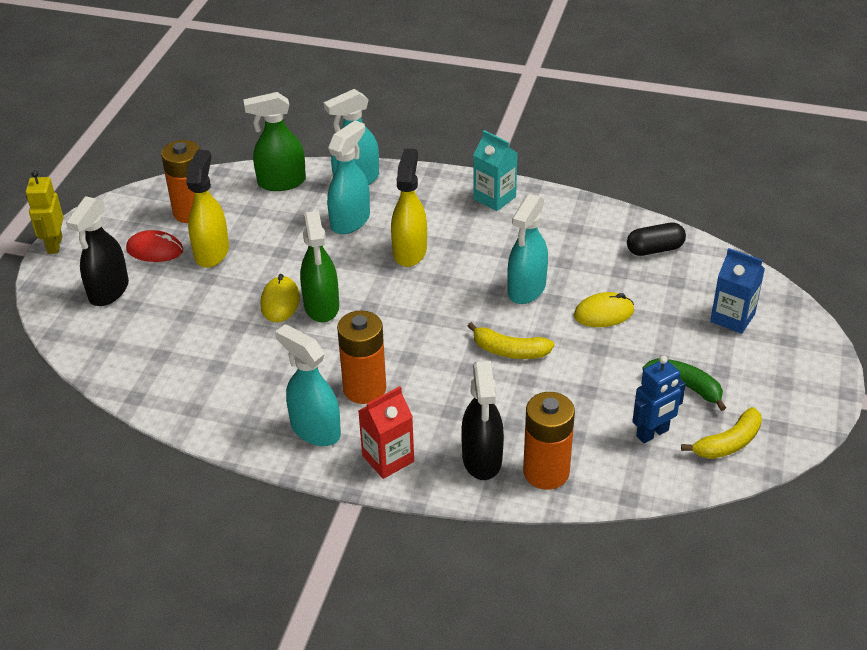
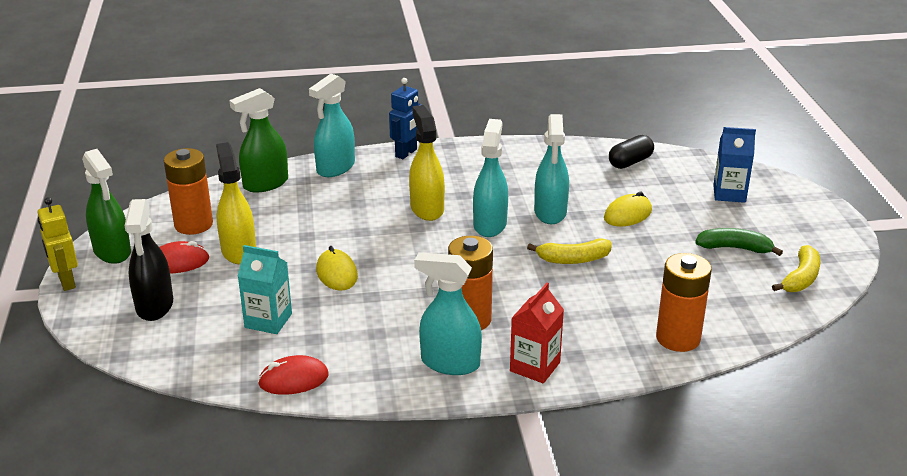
camera: 25 degrees left, 10 degrees down
green spray bottle [300,211,339,322] -> green spray bottle moved to [82,149,131,264]
turquoise spray bottle [327,120,370,234] -> turquoise spray bottle moved to [473,119,508,237]
black spray bottle [461,361,504,480] -> none
turquoise carton [473,130,518,211] -> turquoise carton moved to [238,245,292,334]
blue robot [632,356,686,443] -> blue robot moved to [389,78,422,159]
none -> red mouse [258,355,329,395]

